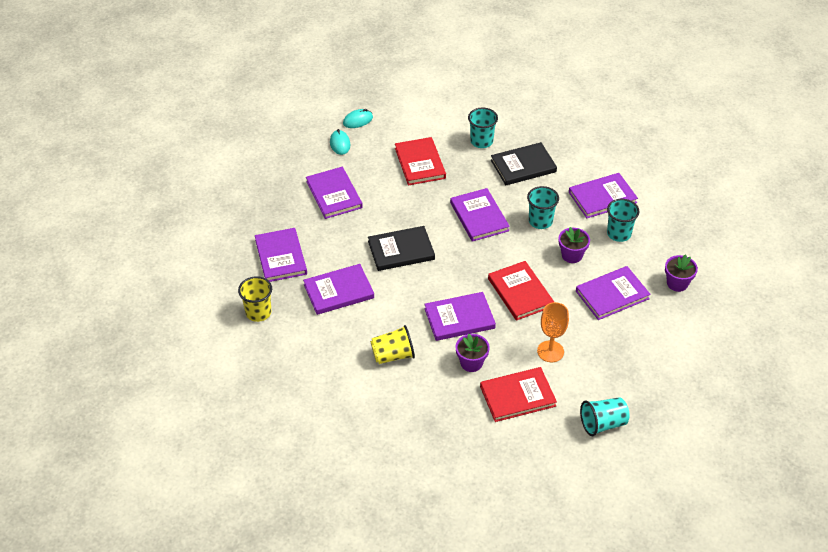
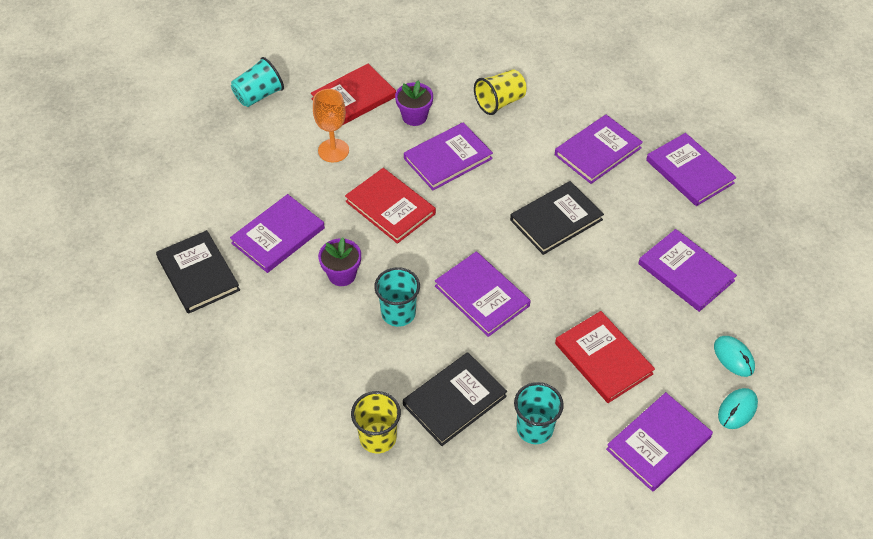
camera: 160 degrees right, 5 degrees up
yellow cup [238,276,272,322] -> yellow cup moved to [351,391,401,454]
purple book [569,173,638,218] -> purple book moved to [606,392,713,491]
turquoise cup [607,199,640,242] -> none
purple flower pot [665,255,698,292] -> black book [156,230,240,314]

